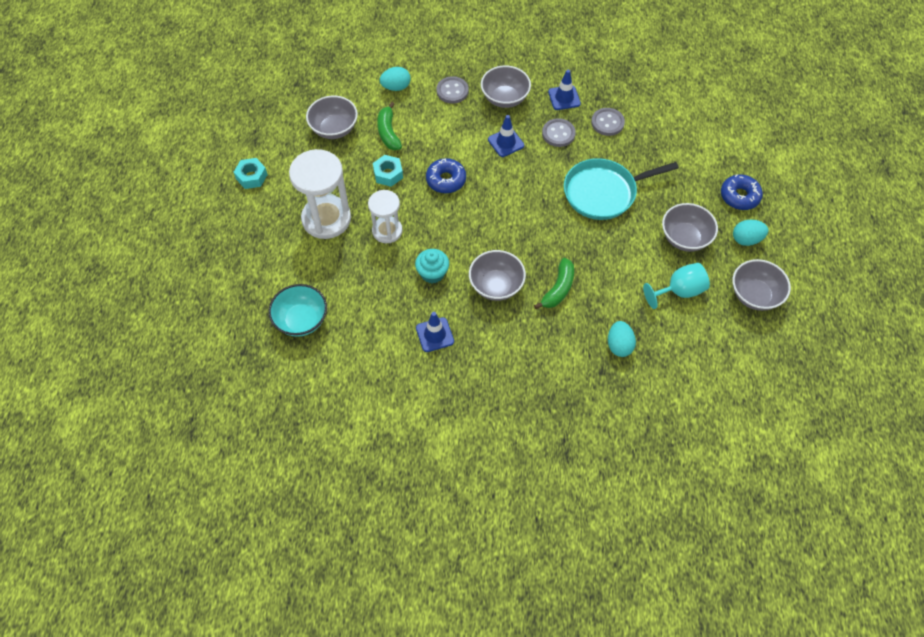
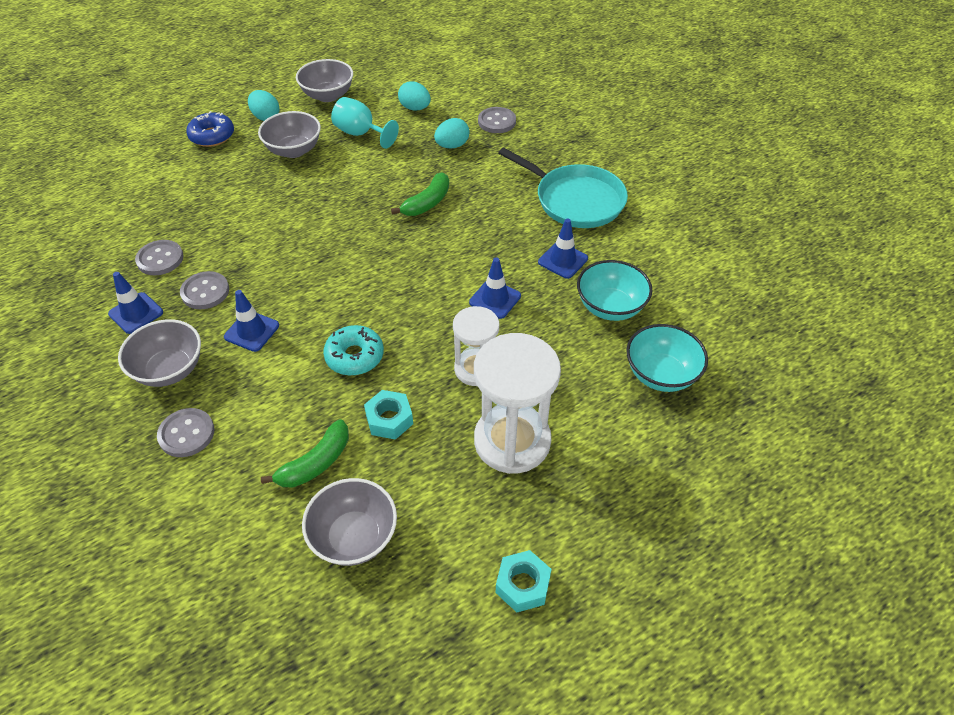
camera: 125 degrees left, 10 degrees down
turquoise egg [380,67,411,91] -> turquoise egg moved to [398,81,431,111]
turquoise cupcake [415,249,449,283] -> blue traffic cone [469,258,521,319]
blue donut [426,158,466,193] -> turquoise donut [323,325,384,376]
grey bowl [469,250,526,301] -> none
green banana [534,258,574,309] -> green banana turned 135 degrees clockwise [391,172,449,216]
turquoise pan [564,158,679,220] -> turquoise pan moved to [498,147,628,228]
none -> grey button [478,107,516,133]
none -> turquoise bowl [577,260,652,321]

